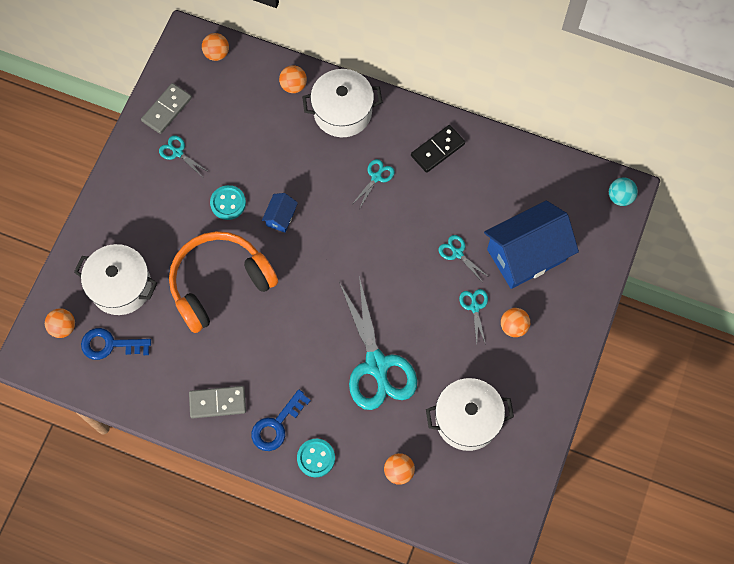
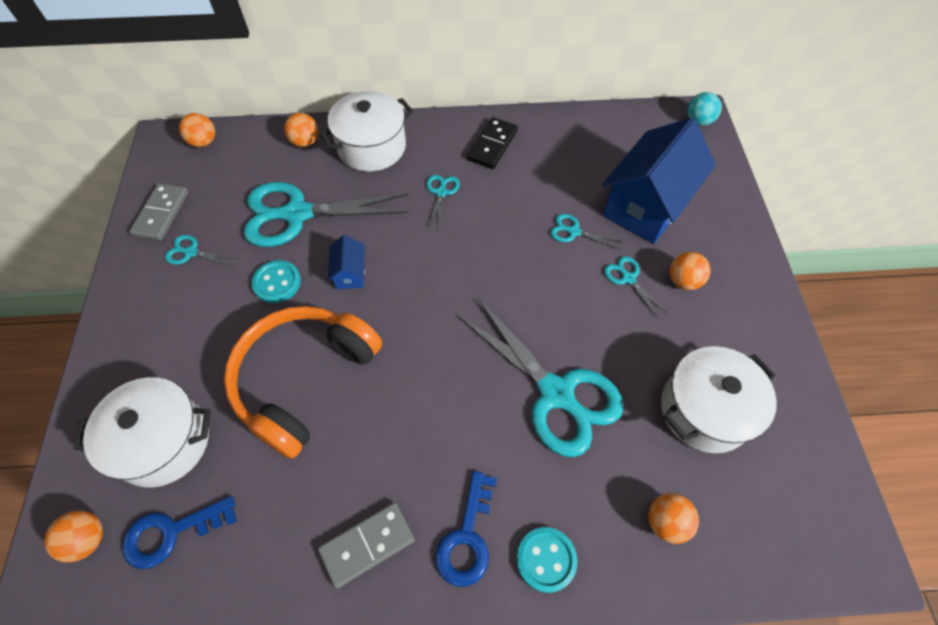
camera: 25 degrees left, 10 degrees down
none -> turquoise scissors [243,182,409,247]

